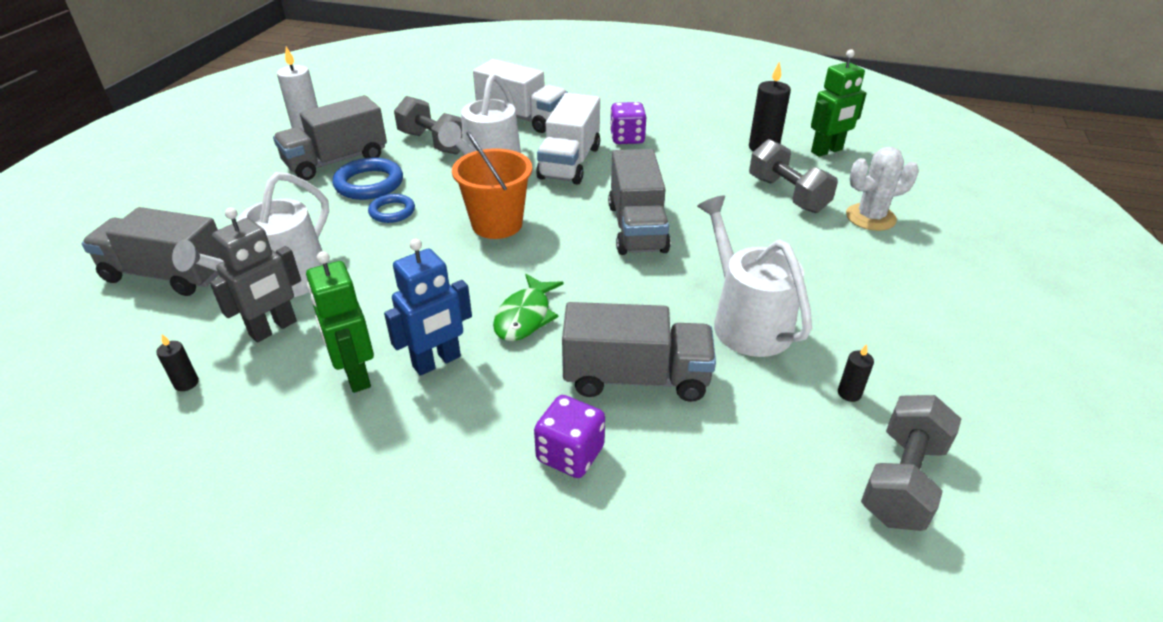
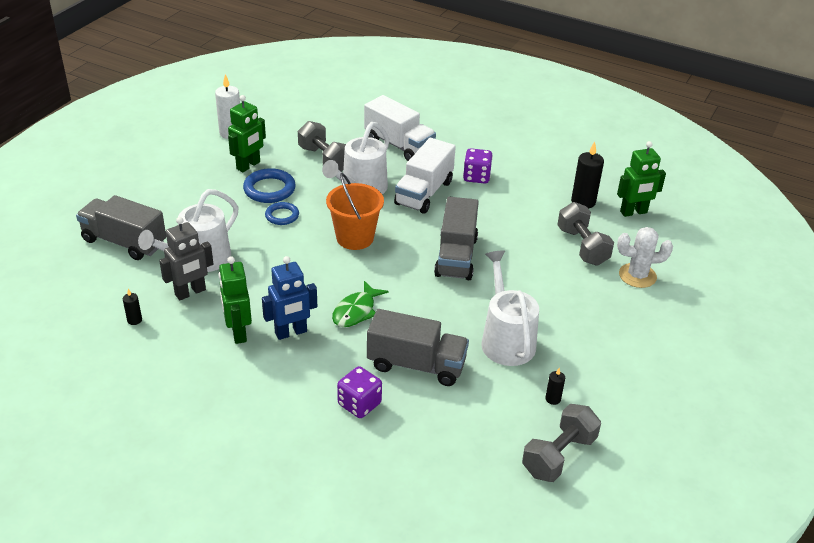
camera: 10 degrees right, 0 degrees up
grey truck [273,95,387,180] -> green robot [228,95,266,172]

